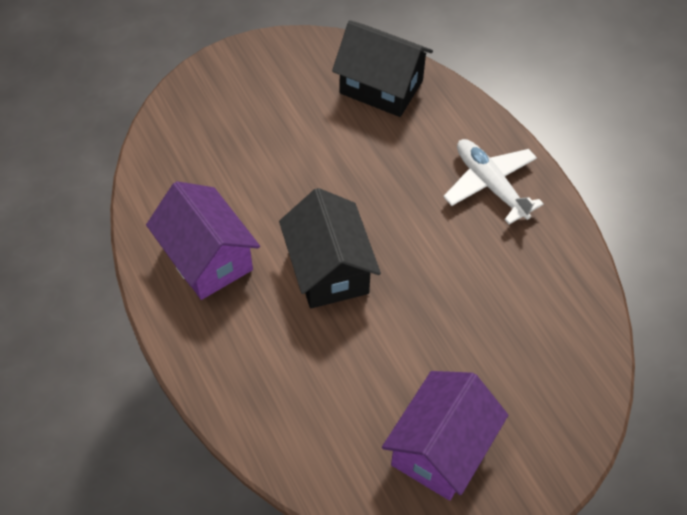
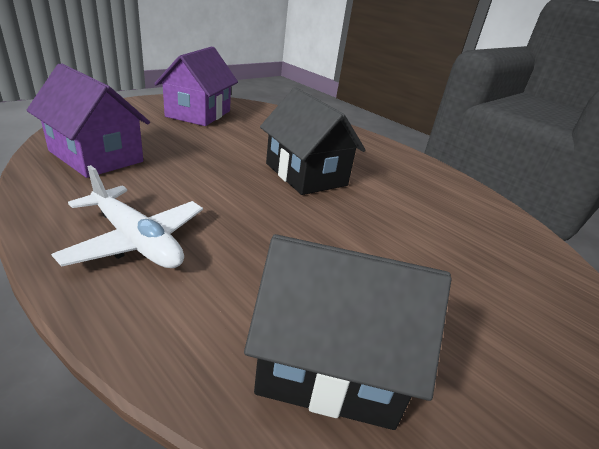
camera: 160 degrees right, 25 degrees down
purple house [146,181,260,300] -> purple house moved to [26,63,150,178]

